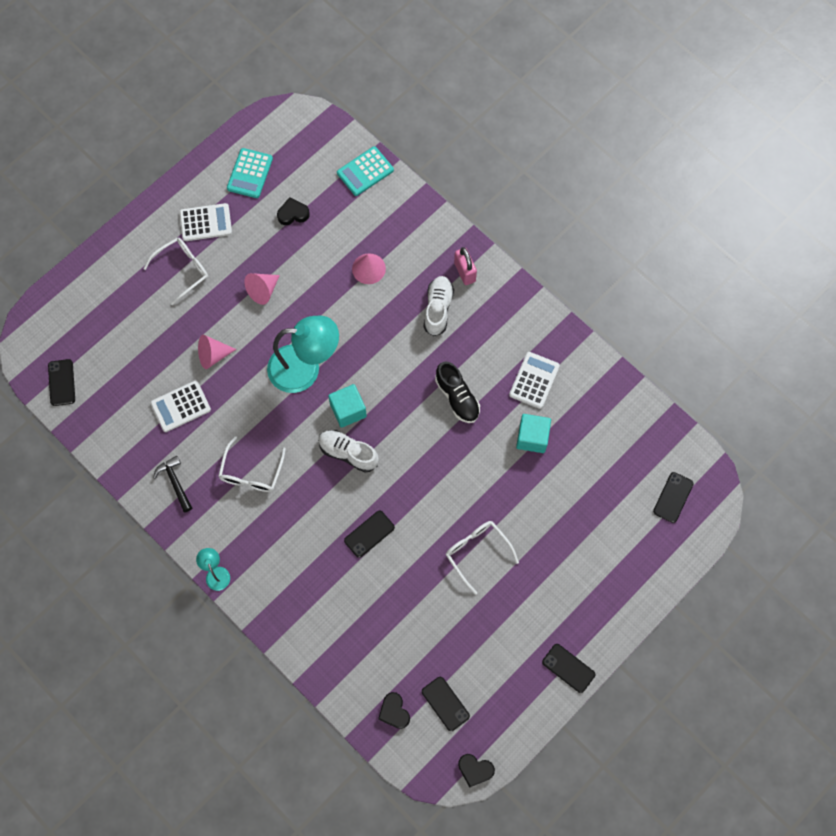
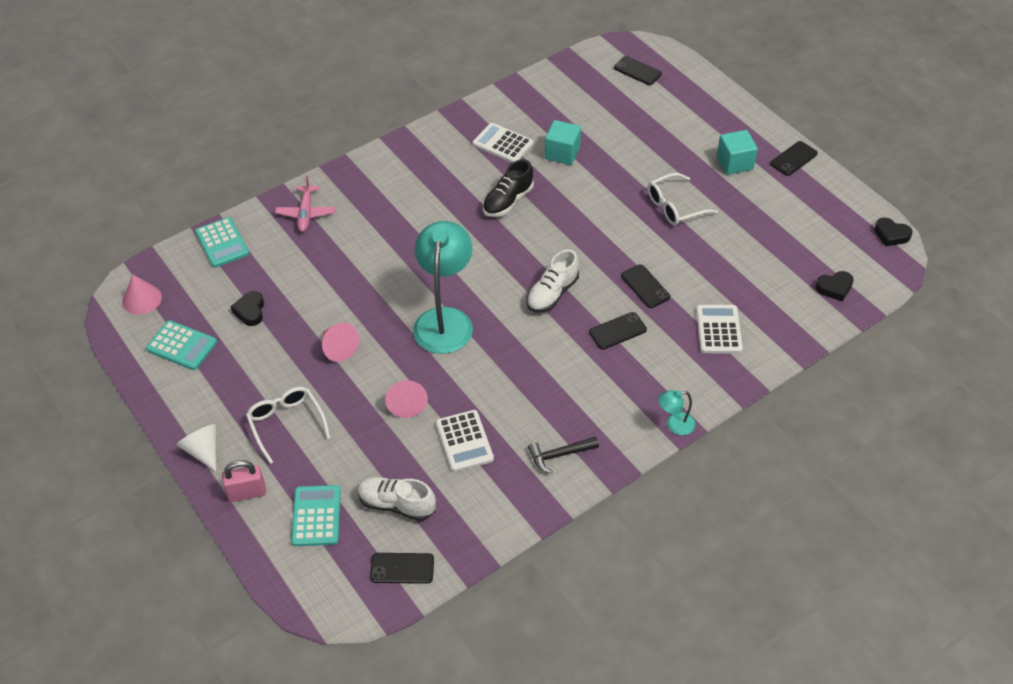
camera: 80 degrees left, 20 degrees down
white calculator [180,203,232,241] -> white calculator moved to [696,305,743,354]
white glasses [218,436,286,492] -> none
turquoise cube [328,384,367,428] -> turquoise cube moved to [717,130,758,175]
pink cone [352,253,386,284] -> pink cone moved to [122,275,162,315]
black phone [422,677,470,731] -> black phone moved to [589,312,647,350]
white shoe [424,276,454,336] -> white shoe moved to [357,477,436,521]
black shoe [435,361,480,423] -> black shoe turned 150 degrees clockwise [483,159,534,217]
pink padlock [454,247,477,285] -> pink padlock moved to [222,460,266,502]
black heart [458,754,495,788] -> black heart turned 90 degrees clockwise [874,218,913,246]
none -> white cone [176,424,216,472]
none -> pink plane [275,176,335,232]
none -> turquoise calculator [291,485,341,546]

